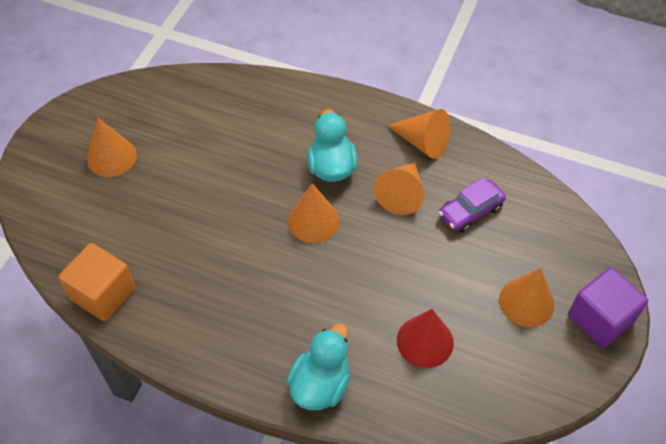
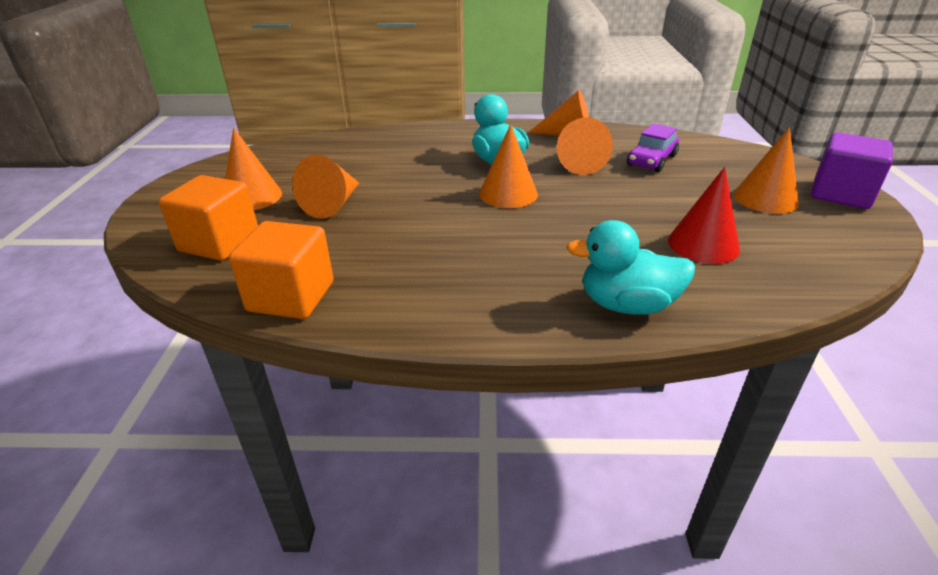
camera: 20 degrees left, 20 degrees down
turquoise duck [286,324,350,410] -> turquoise duck turned 90 degrees counterclockwise [566,220,695,315]
none -> orange cube [159,175,258,261]
none -> orange cone [292,155,359,219]

